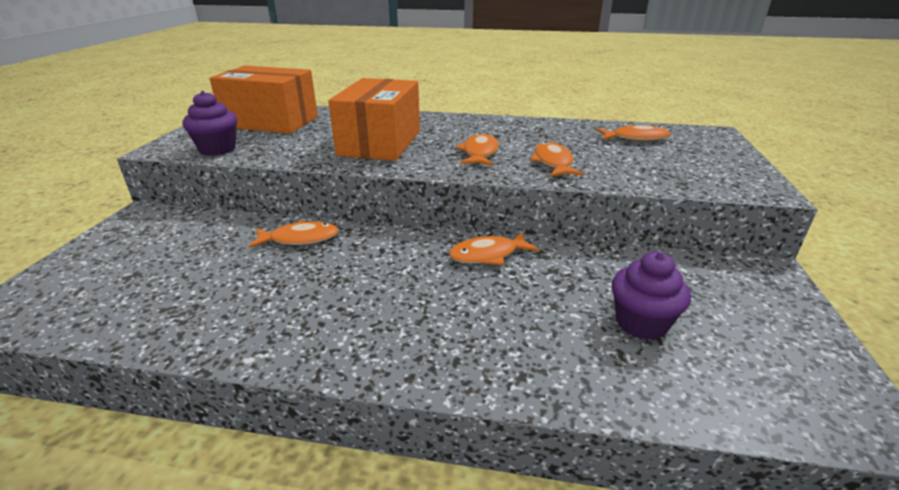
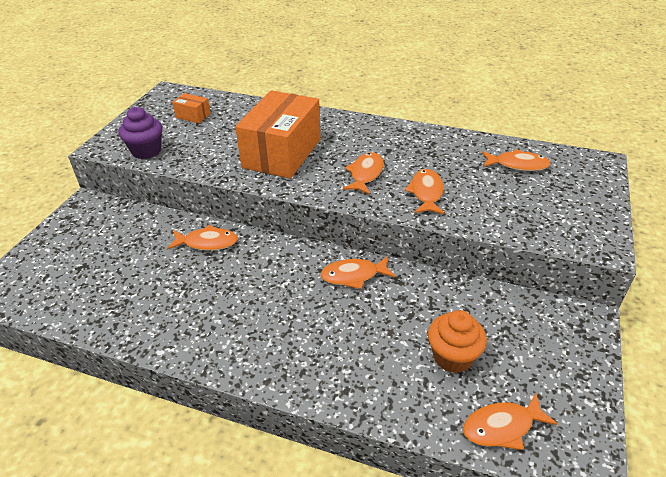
camera: 10 degrees right, 10 degrees up
orange box [210,66,318,134] -> orange box [172,93,211,123], size x0.42
purple cupcake [612,252,691,340] -> orange cupcake [428,310,487,373]
none -> orange fish [463,393,558,450]

